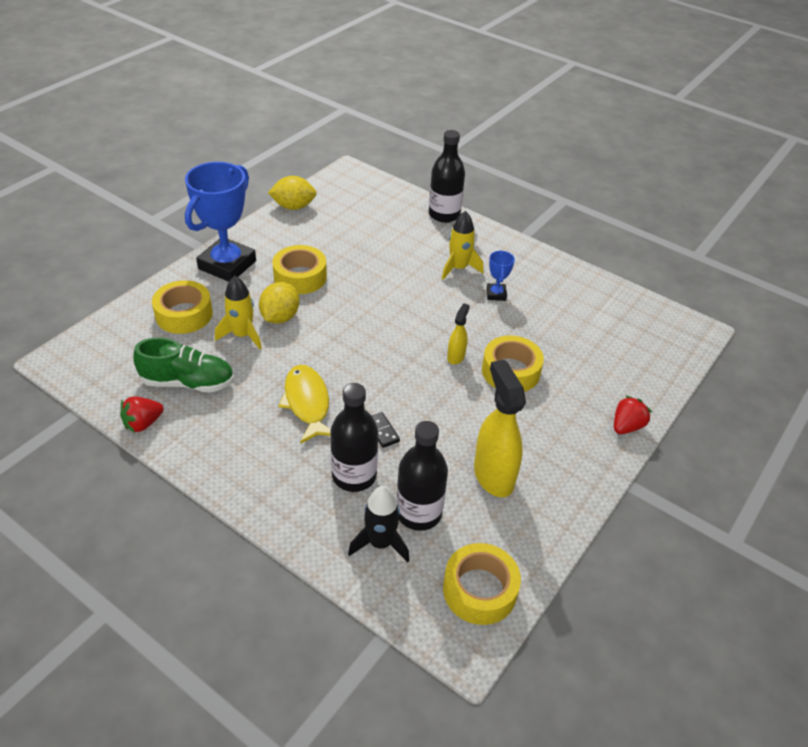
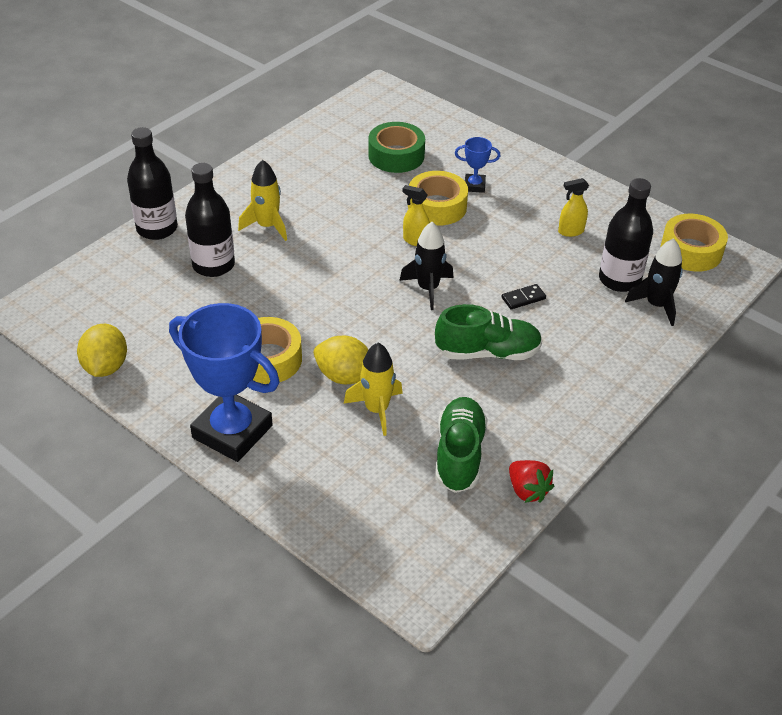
camera: 85 degrees left, 0 degrees up
yellow tape [152,280,213,334] -> none
yellow fish [278,365,331,444] -> green shoe [435,304,542,360]
black bottle [330,383,378,492] -> black bottle moved to [185,163,235,277]
yellow spray bottle [474,360,526,497] -> yellow spray bottle [558,178,589,237], size x0.51
blue trophy [487,250,515,301] -> blue trophy moved to [455,137,500,193]
red strawberry [614,395,652,434] -> none
none -> green tape [368,122,425,173]
none -> black rocket [399,222,453,310]

